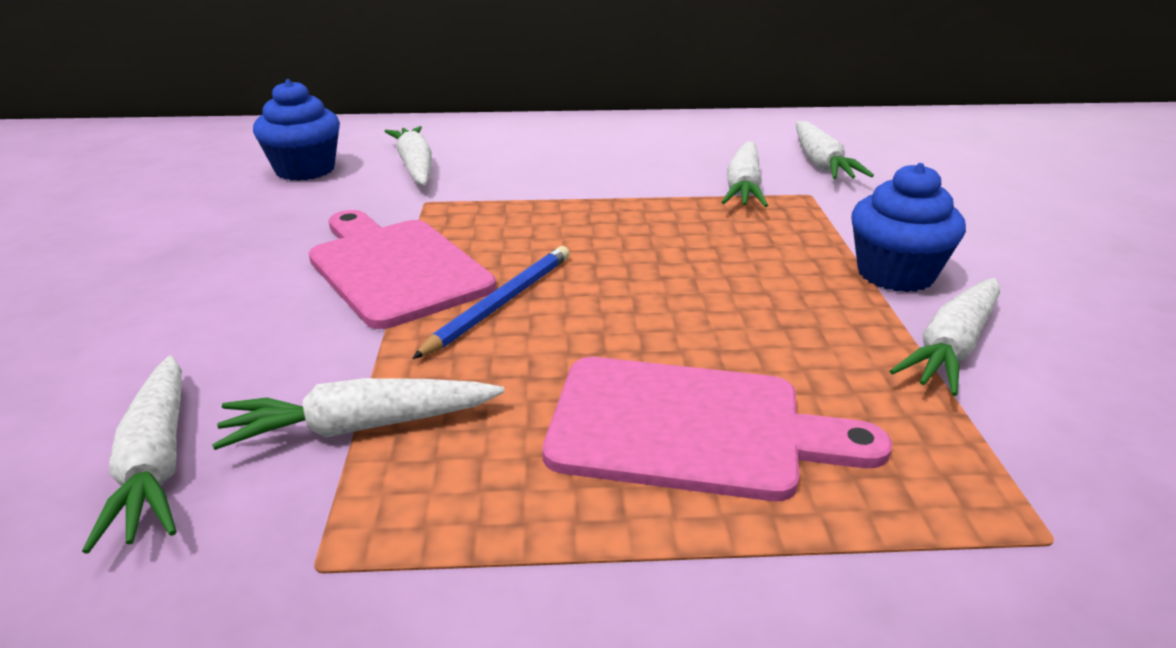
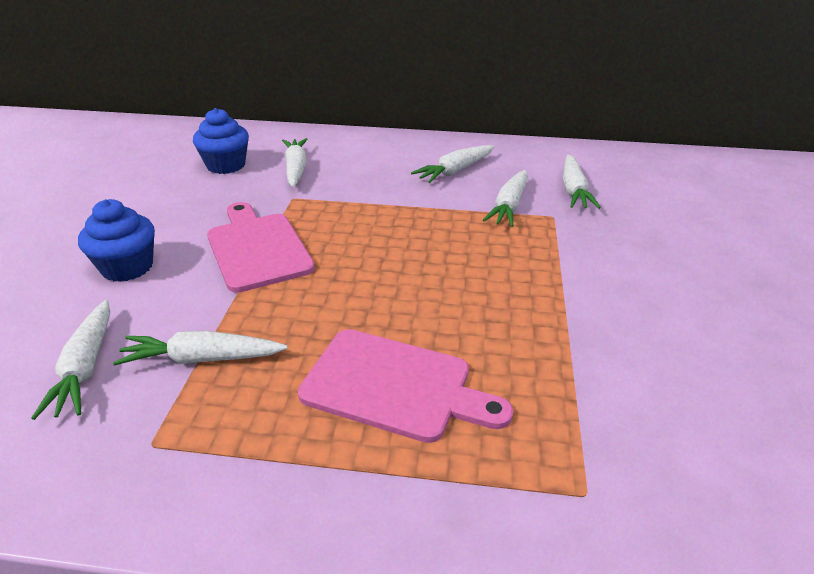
camera: 10 degrees right, 5 degrees up
blue pencil [412,246,570,359] -> none
blue cupcake [851,163,966,292] -> blue cupcake moved to [78,199,155,282]
white carrot [890,278,1000,396] -> white carrot moved to [411,145,494,183]

